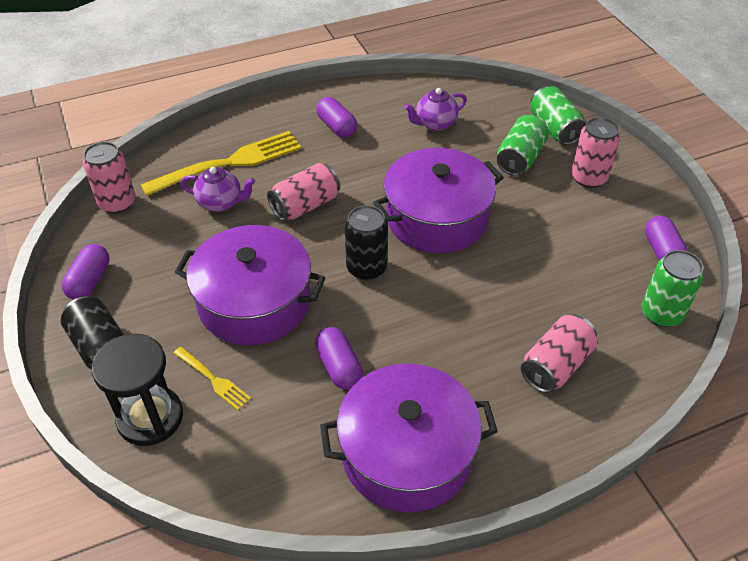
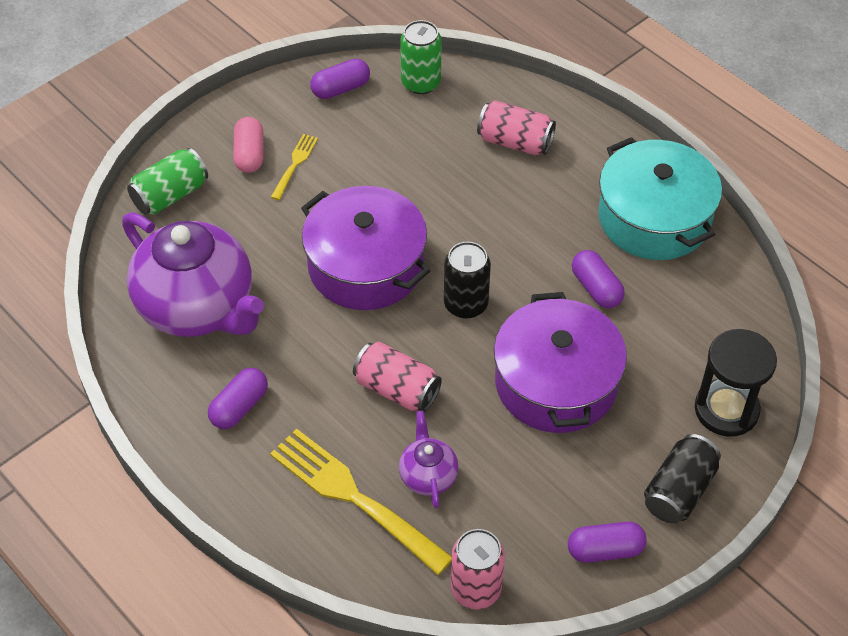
camera: 110 degrees left, 5 degrees up
yellow fork [173,347,251,410] -> yellow fork moved to [271,134,318,200]
purple capsule [315,327,363,390] -> purple capsule turned 75 degrees counterclockwise [572,250,625,308]
purple pot [320,363,498,512] -> turquoise pot [598,137,722,260]
purple teapot [404,88,467,131] -> purple teapot [122,212,264,337], size x2.22
green can [497,115,549,176] -> none
pink can [571,117,620,188] -> pink capsule [233,117,263,173]

